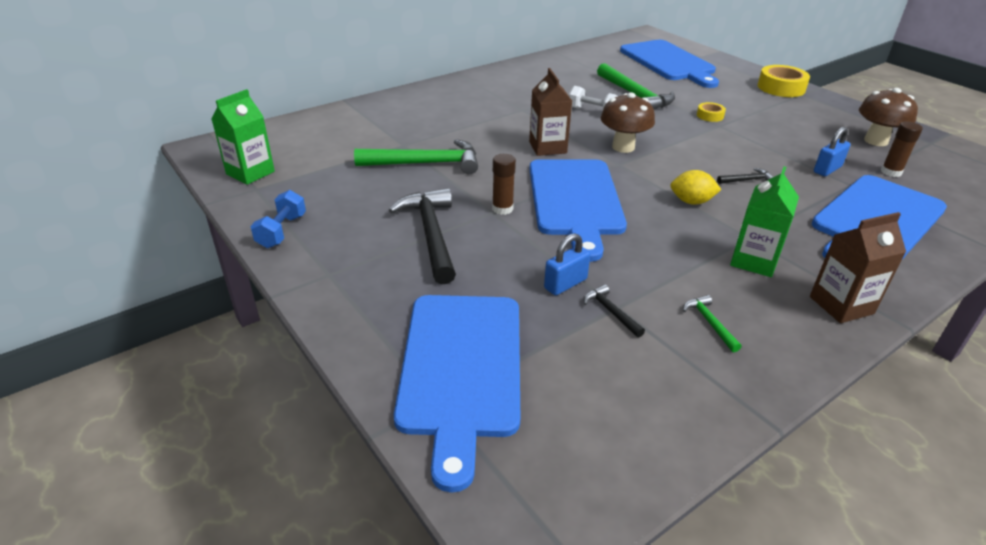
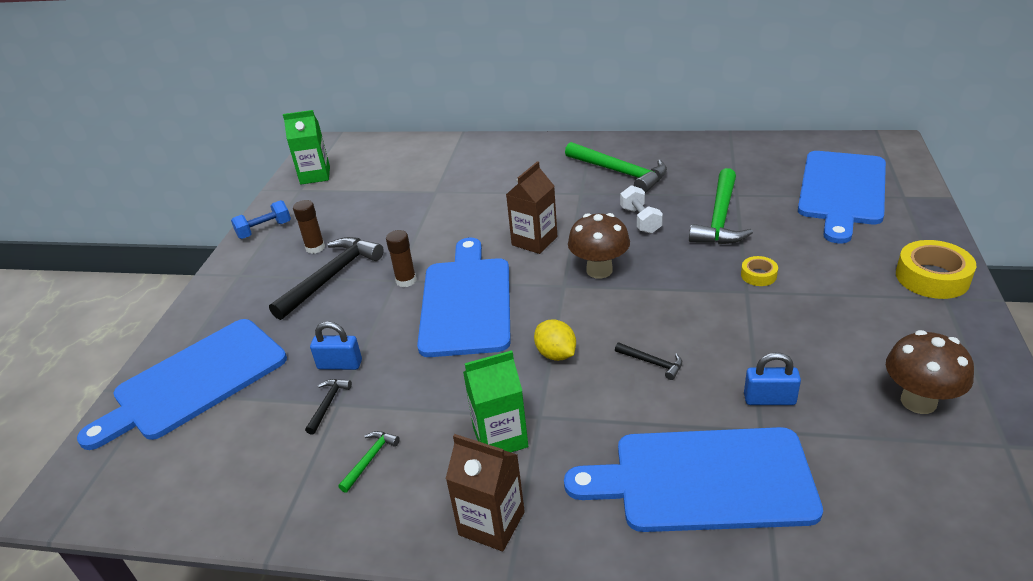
camera: 50 degrees right, 0 degrees up
green hammer [354,139,478,174] -> green hammer moved to [565,142,667,193]
blue cutting board [529,159,627,262] -> blue cutting board turned 135 degrees clockwise [417,238,511,357]
brown glue stick [881,121,923,177] -> brown glue stick moved to [293,200,325,254]

